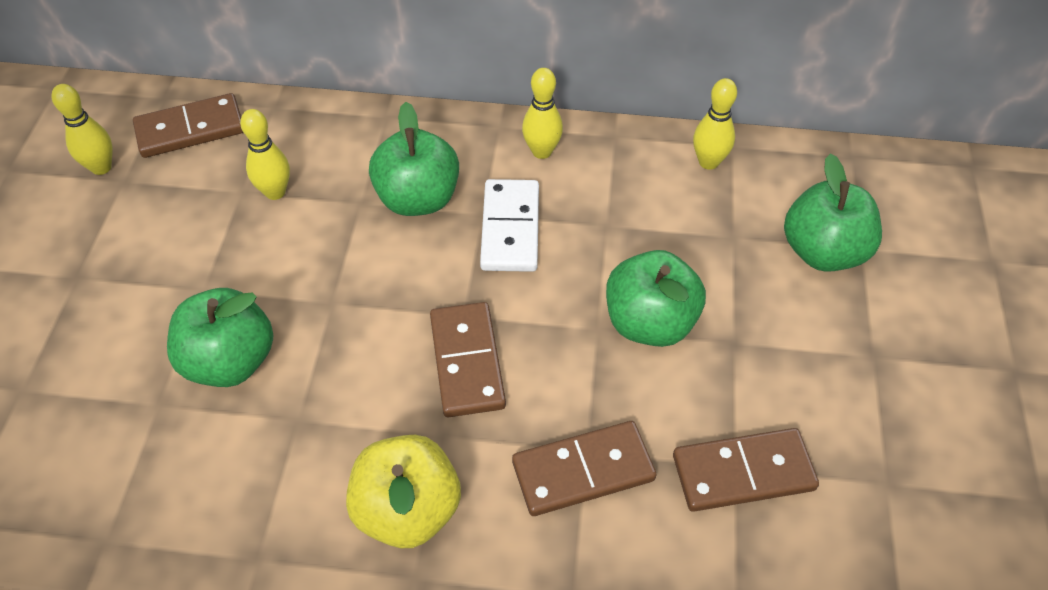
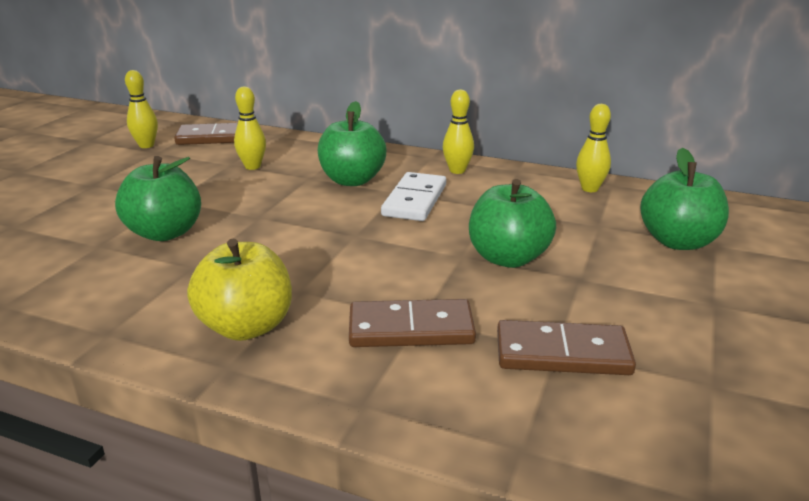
camera: 15 degrees right, 25 degrees down
brown domino [430,302,506,417] -> none

